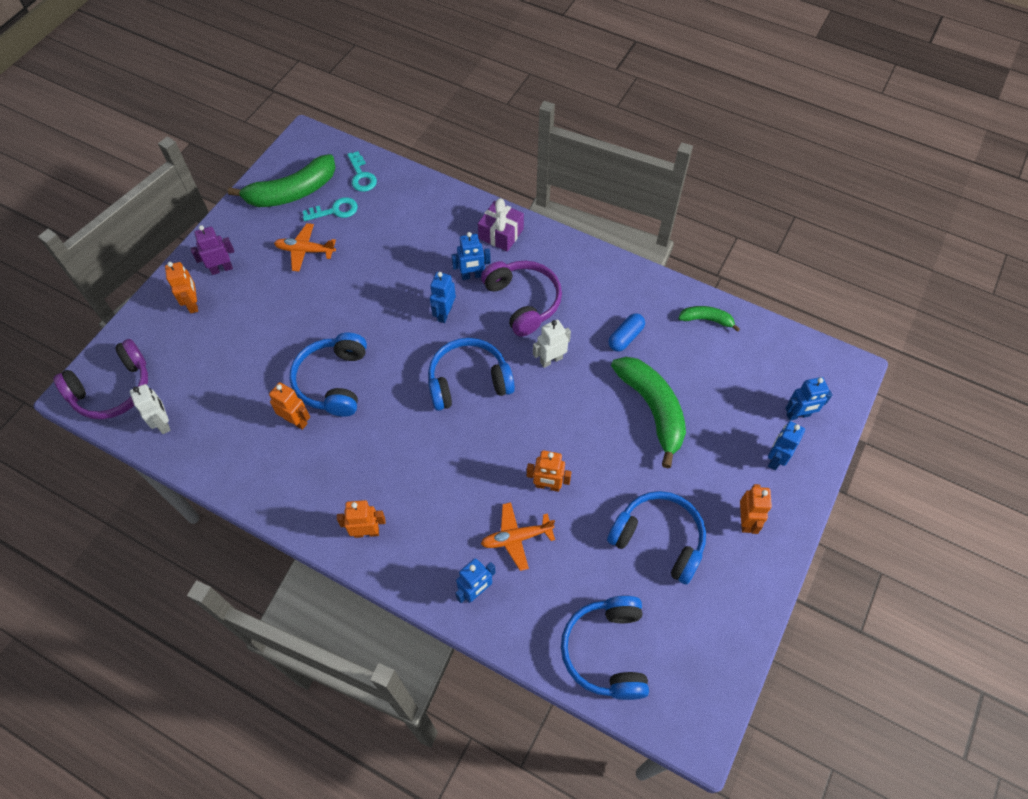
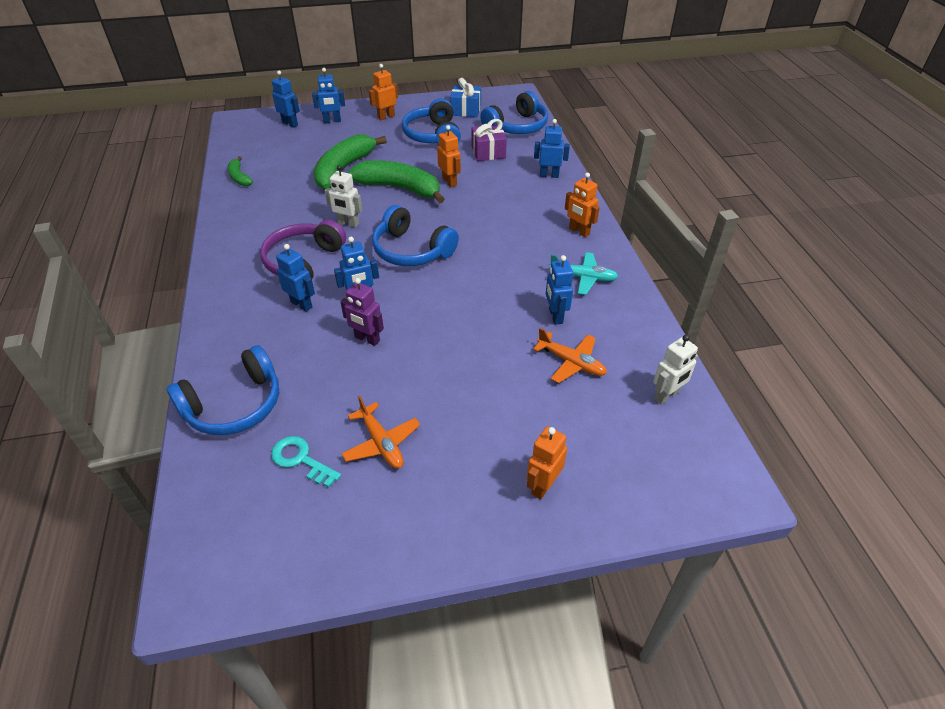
camera: 130 degrees left, 15 degrees down
purple headphones [53,339,148,419] -> none
white robot [130,384,171,434] -> white robot turned 150 degrees counterclockwise [653,335,698,405]
purple robot [190,225,234,275] -> purple robot moved to [341,278,384,346]
green banana [228,154,336,207] -> green banana moved to [348,160,445,203]
orange robot [269,382,310,430] -> blue robot [546,255,573,325]
blue headphones [290,333,367,417] -> blue headphones moved to [166,345,279,435]
turquoise key [347,151,377,192] -> none
purple gift [478,198,524,252] -> purple gift moved to [471,119,507,161]
orange plane [481,502,555,571] -> orange plane moved to [533,328,607,383]
blue capsule [608,313,645,352] -> none
none -> blue gift [450,78,481,117]
none -> turquoise plane [549,252,618,295]

